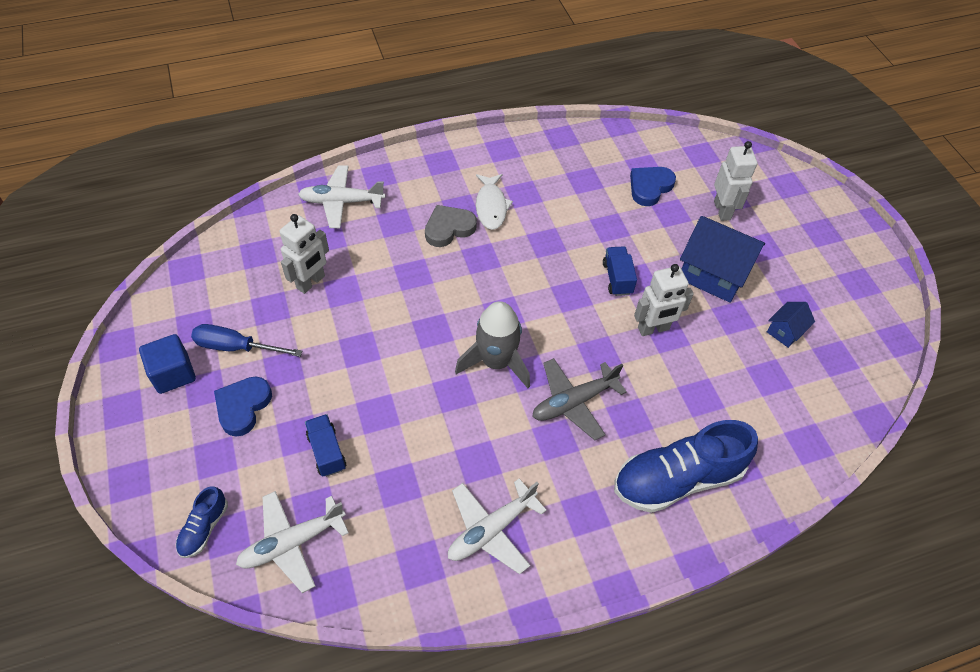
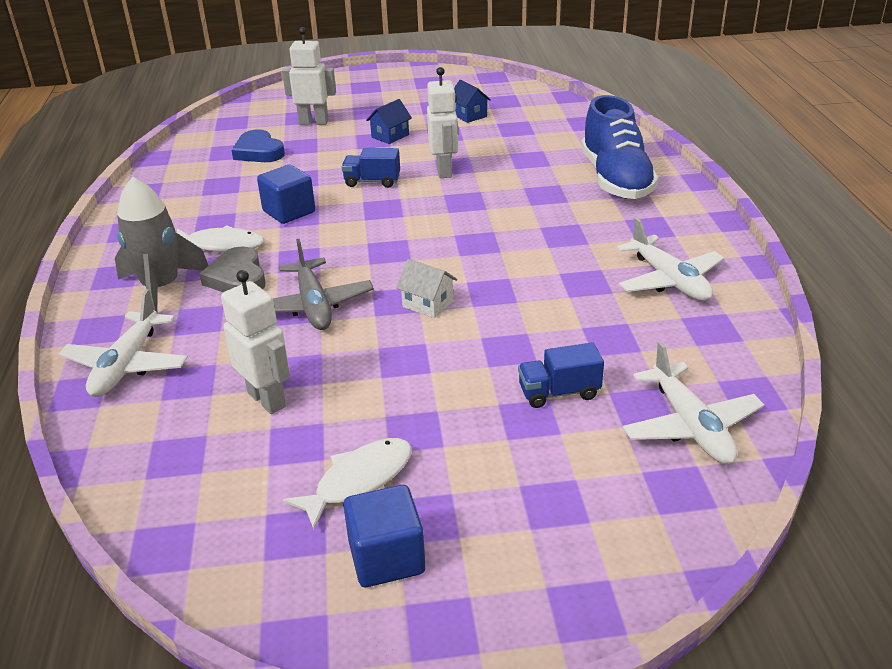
camera: 75 degrees left, 20 degrees down
blue shoe [176,486,228,558] -> none
blue screwdriver [191,324,303,357] -> white fish [283,438,412,529]
blue heart [214,376,272,436] -> none
grey rocket [455,301,530,388] -> grey rocket moved to [115,177,209,312]
grey plane [532,358,627,440] -> grey plane moved to [273,239,374,330]
blue house [680,216,765,303] -> blue house [366,99,412,144], size x0.50
none -> blue cube [257,165,315,224]
none -> white house [396,259,458,318]

